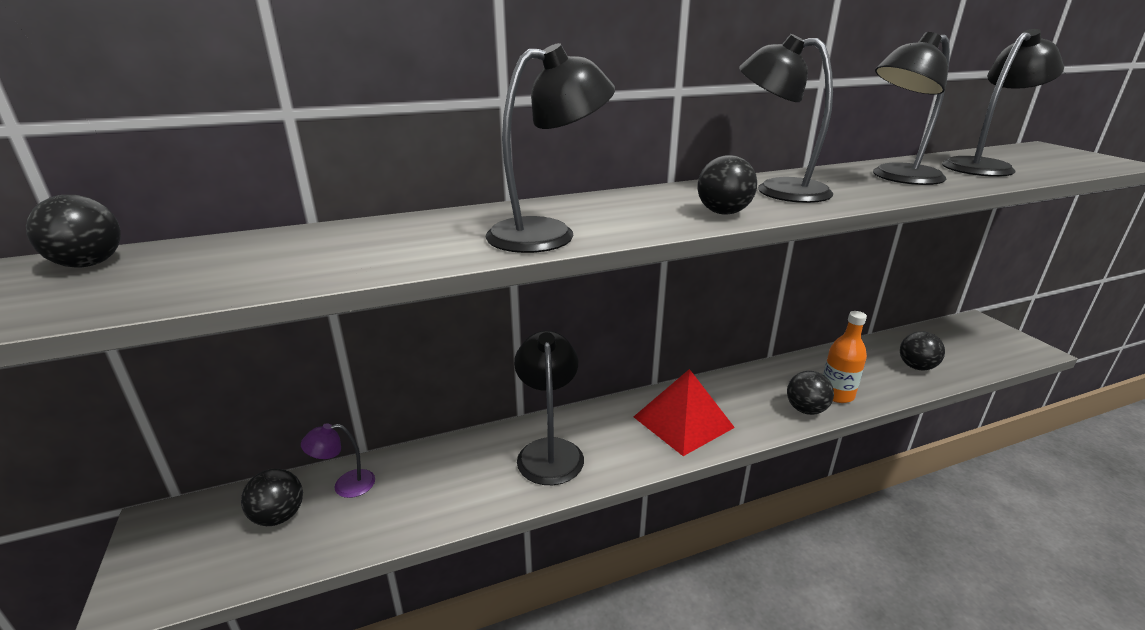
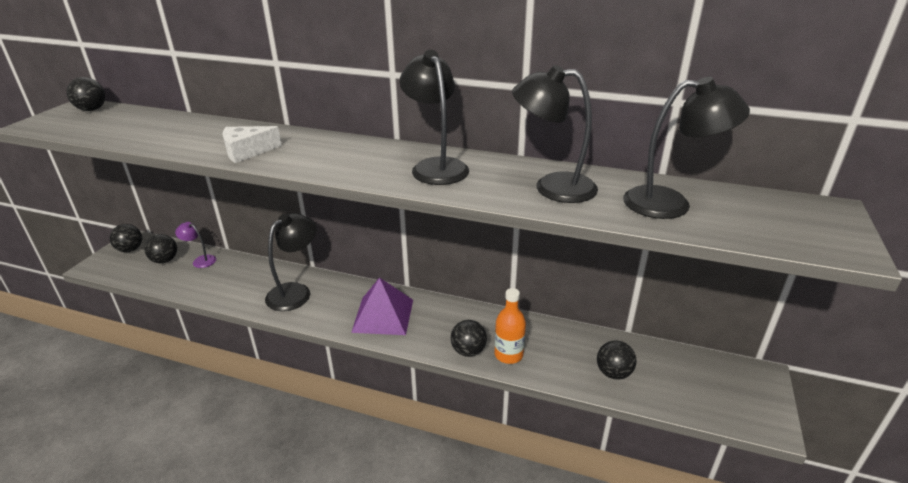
camera: 40 degrees right, 5 degrees up
black lamp [486,43,615,253] -> white cheese [222,126,282,163]
red pyramid [634,369,735,456] -> purple pyramid [351,277,413,335]
black ball [698,155,757,215] -> black ball moved to [110,224,142,252]

